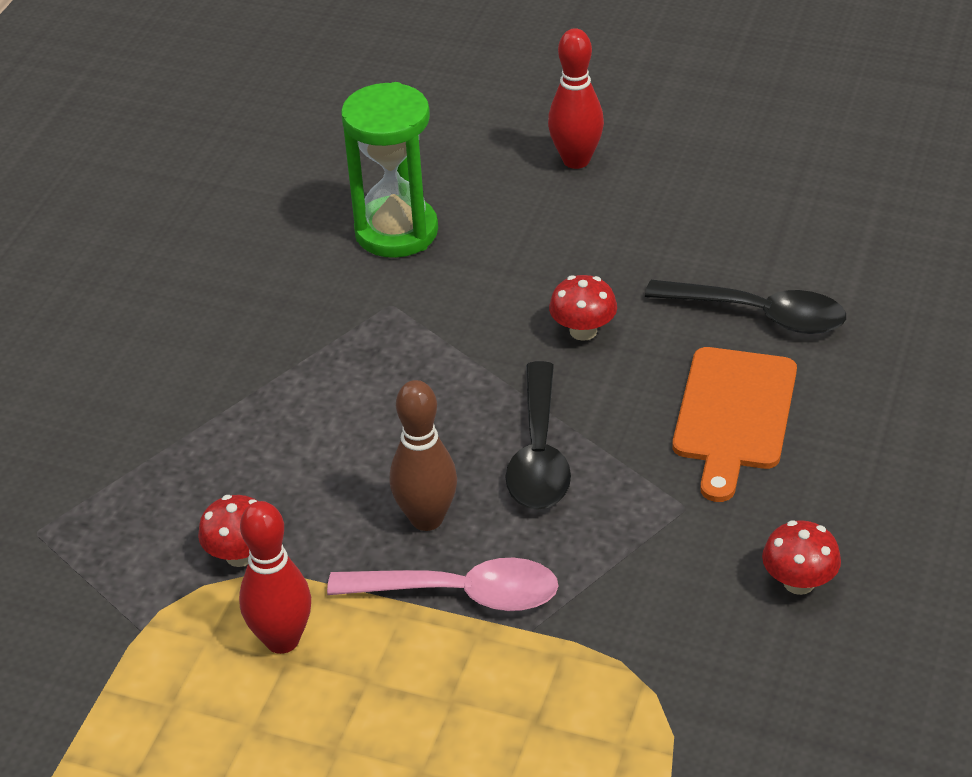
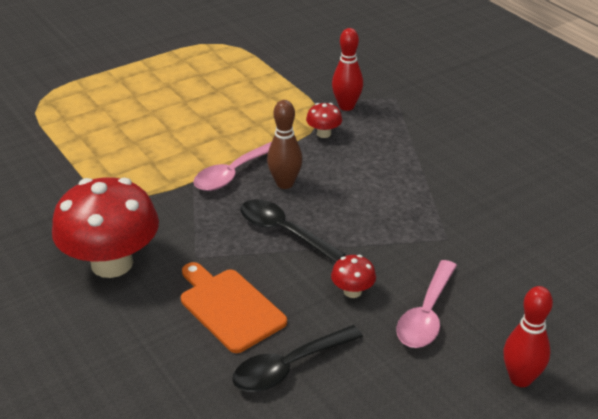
camera: 125 degrees right, 5 degrees down
red bowling pin [239,501,311,654] -> red bowling pin moved to [332,28,363,111]
green hourglass [341,82,438,258] -> none
red mushroom [762,520,841,595] -> red mushroom [52,177,159,278], size x2.38
none -> pink spoon [396,260,457,348]

